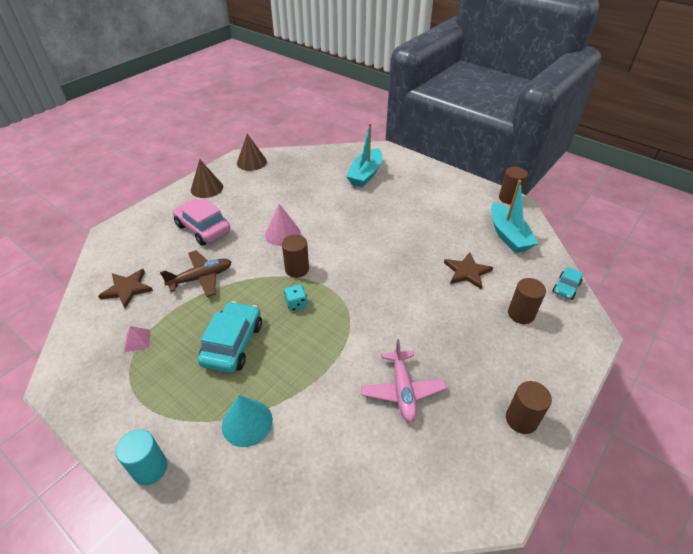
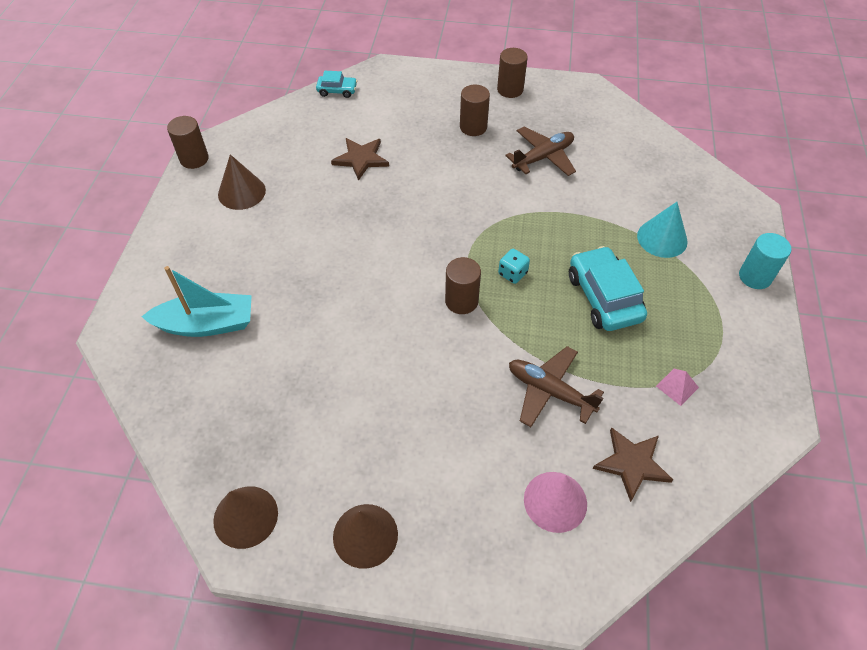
camera: 120 degrees left, 10 degrees up
pink car [173,198,231,246] -> none
turquoise car [198,301,262,373] -> turquoise car turned 90 degrees clockwise [569,246,647,331]
pink cone [265,204,301,246] -> pink cone moved to [524,472,587,533]
pink plane [361,339,447,423] -> brown plane [505,126,576,176]
turquoise boat [491,180,538,253] -> none
brown cylinder [508,278,546,324] -> brown cylinder moved to [460,84,490,136]
none -> brown cone [218,154,266,210]

